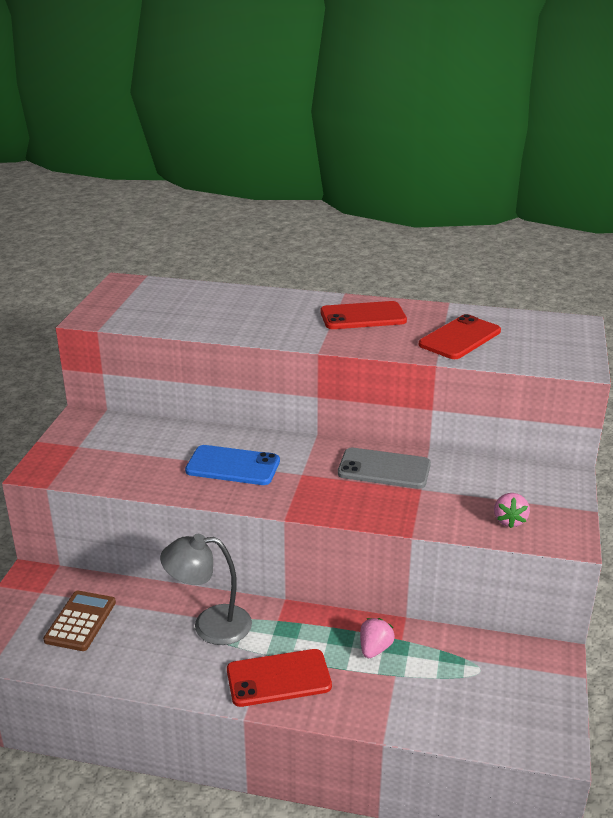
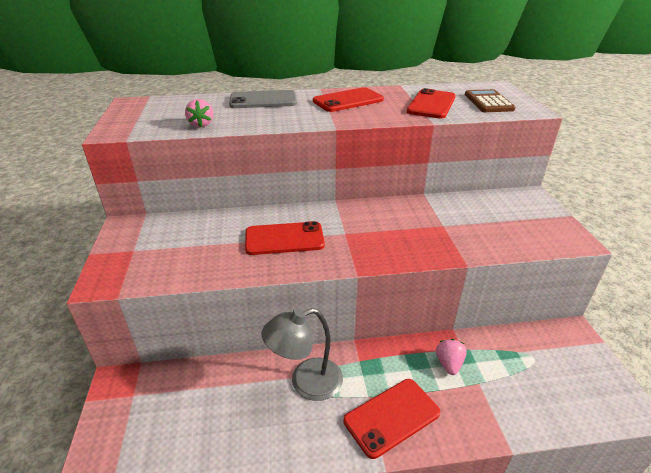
camera: 20 degrees left, 5 degrees up
brown calculator [43,590,116,651] -> brown calculator moved to [465,89,516,112]
blue phone [185,445,280,485] -> red phone [245,221,325,255]
grey phone [338,447,431,489] -> grey phone moved to [229,90,297,108]
pink strawberry [494,493,530,528] -> pink strawberry moved to [185,99,213,127]

